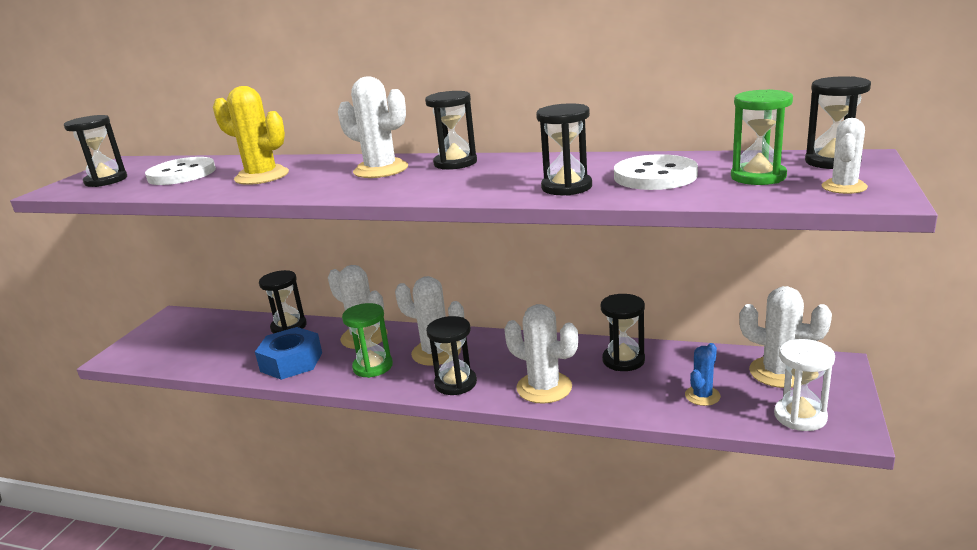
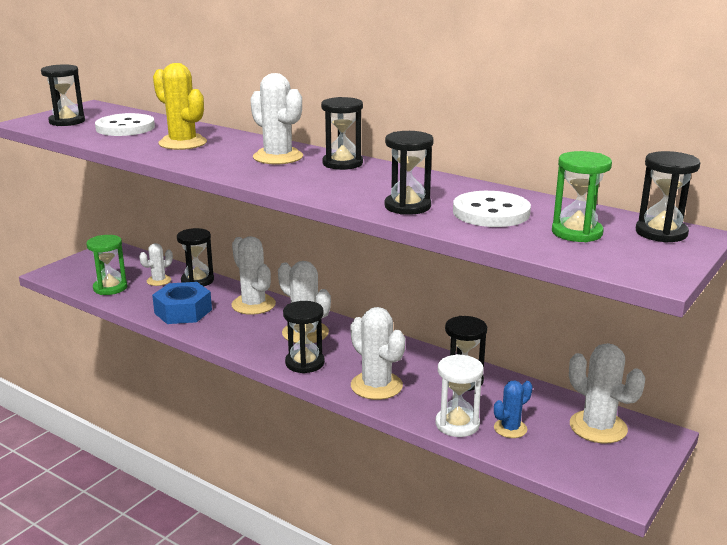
camera: 15 degrees right, 0 degrees up
green hourglass [342,303,393,378] -> green hourglass moved to [86,235,127,295]
white hourglass [774,339,835,431] -> white hourglass moved to [436,354,484,437]
white cactus [822,118,868,194] -> white cactus moved to [139,243,173,286]

